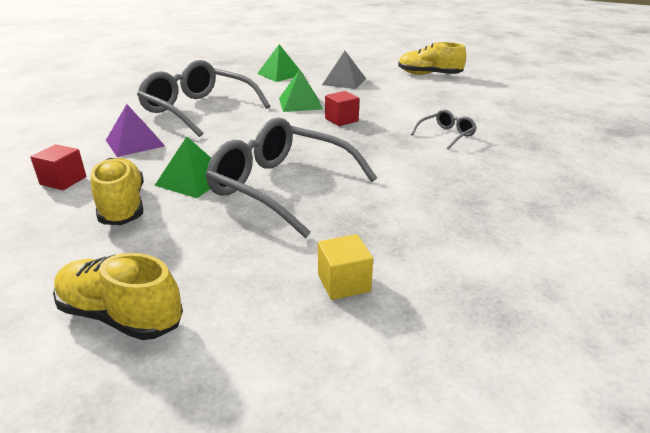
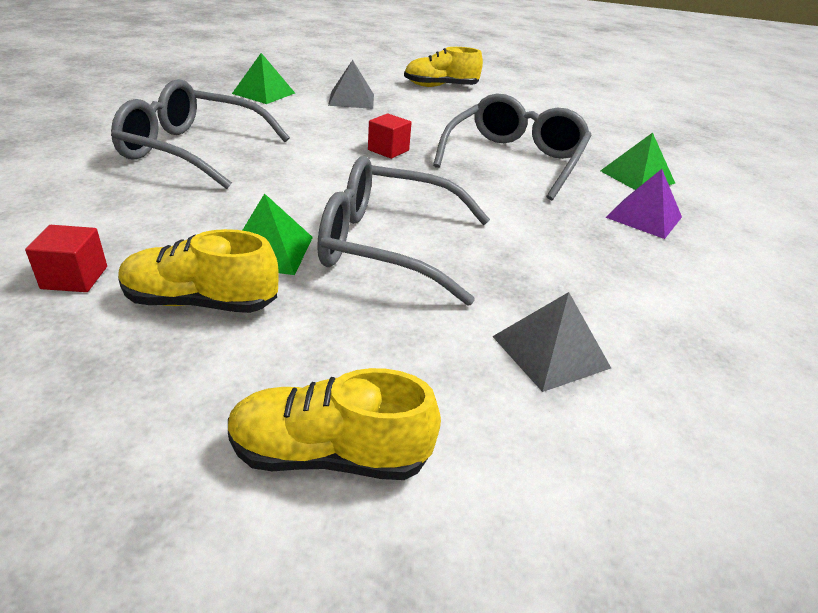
camera: 25 degrees left, 5 degrees up
yellow shoe [91,158,144,225] -> yellow shoe turned 45 degrees counterclockwise [118,229,278,313]
purple pyramid [106,104,165,157] -> purple pyramid moved to [605,169,682,239]
green pyramid [279,69,323,112] -> green pyramid moved to [600,133,676,190]
yellow cube [318,234,373,300] -> grey pyramid [492,292,611,392]
grey glasses [411,109,477,150] -> grey glasses [433,93,592,201], size x2.22

